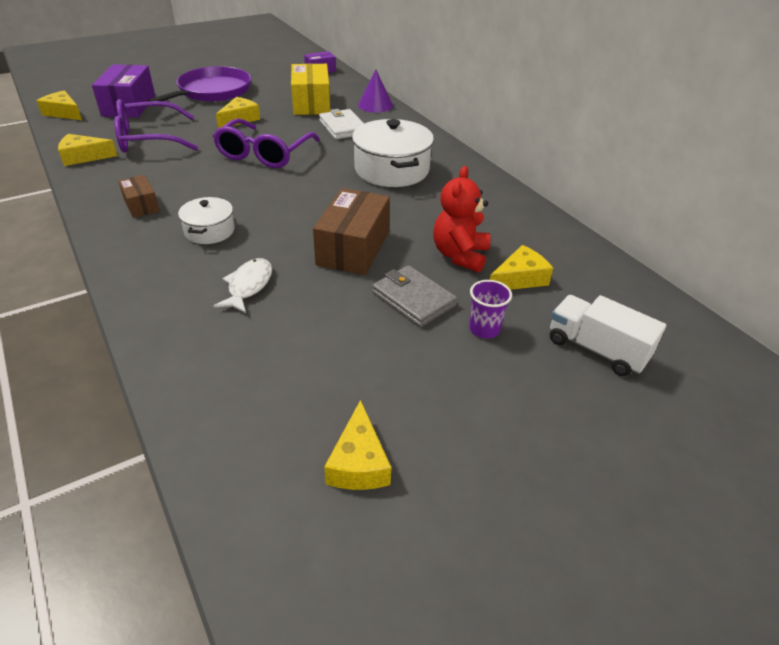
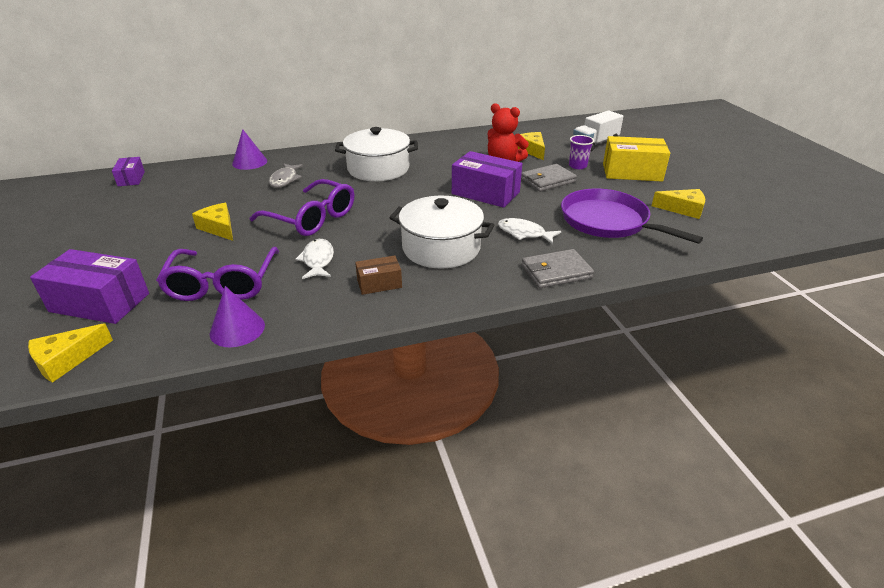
camera: 75 degrees left, 5 degrees down
yellow cheese [58,134,118,166] -> purple cone [210,286,265,347]
purple pan [147,66,251,102] -> purple pan moved to [561,189,703,244]
white pot [178,197,235,244] -> white pot [389,196,494,268], size x1.78
yellow box [291,63,330,115] -> yellow box moved to [603,136,670,182]
brown box [313,188,390,275] -> purple box [452,151,522,208]
white wallet [319,109,364,139] -> grey fish [269,163,303,188]
none -> white fish [295,239,334,279]
none -> grey wallet [522,249,594,288]

